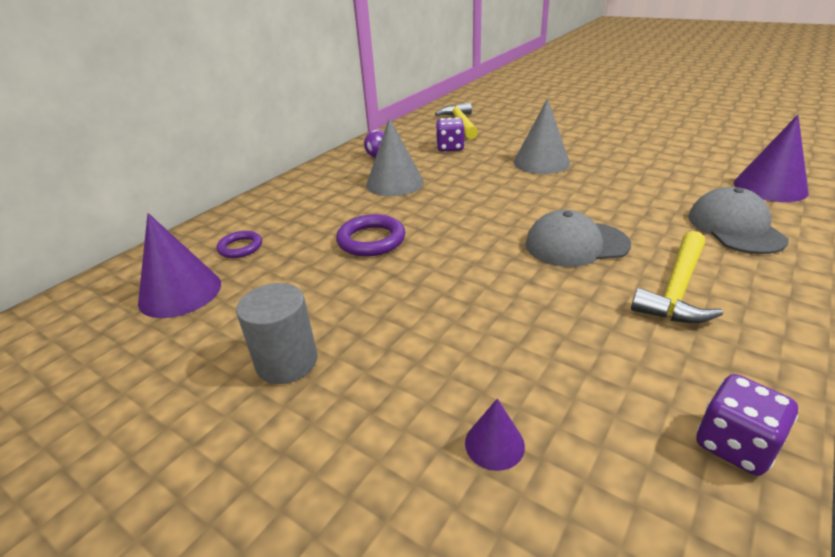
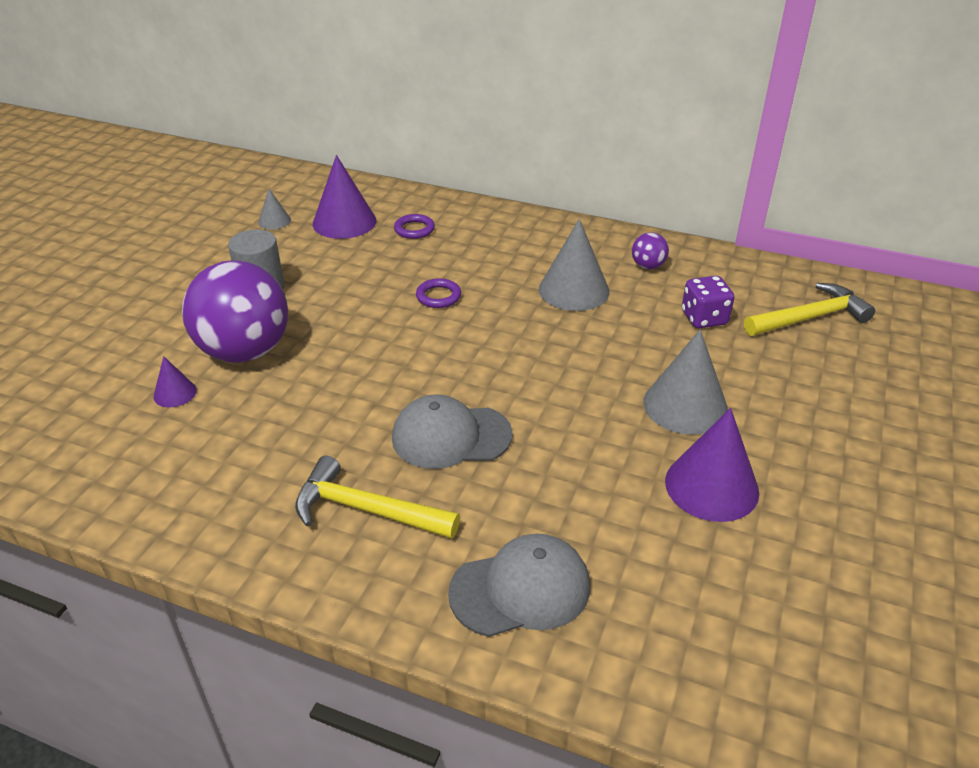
camera: 75 degrees right, 5 degrees up
purple ring [336,214,405,256] -> purple ring [416,278,461,308], size x0.64
grey cap [525,210,631,267] -> grey cap turned 75 degrees counterclockwise [392,395,513,469]
purple dice [696,374,798,476] -> none
purple cone [734,115,808,202] -> purple cone moved to [665,408,759,522]
none -> purple ball [182,260,288,363]
none -> grey cone [258,188,291,230]

